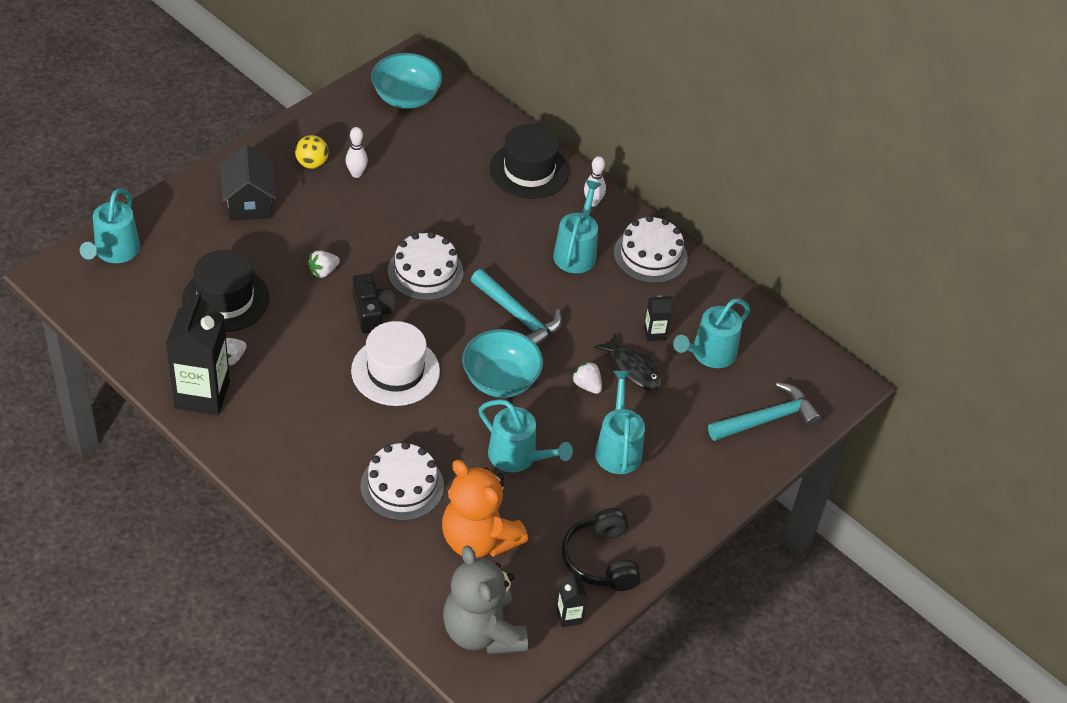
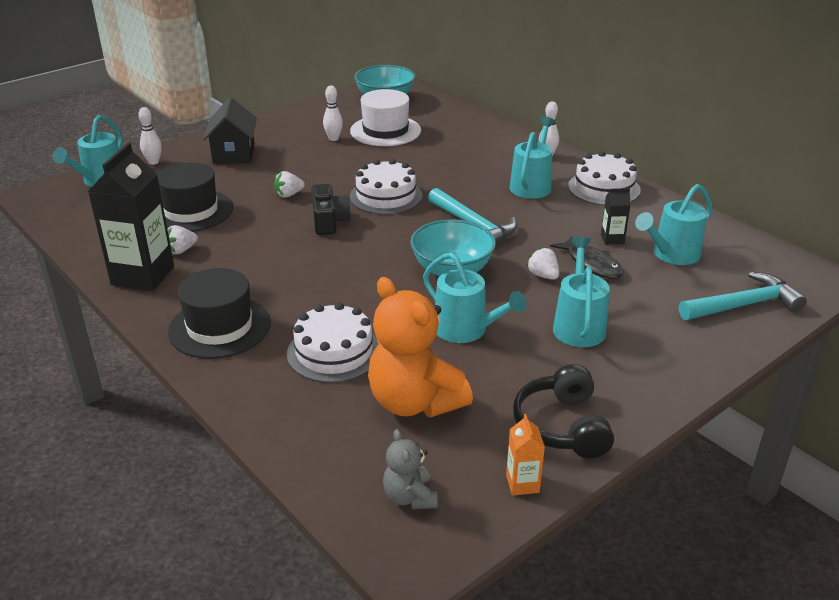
camera: 10 degrees right, 15 degrees down
yellow ball [295,135,329,169] -> none
white hat [351,321,440,406] -> white hat moved to [350,89,421,146]
grey teddy bear [443,545,528,654] -> grey teddy bear [383,429,437,509], size x0.50
black hat [490,124,569,199] -> black hat moved to [168,268,271,359]
black carton [556,573,587,627] -> orange carton [506,414,545,496]
none -> white bowling pin [138,107,162,165]

